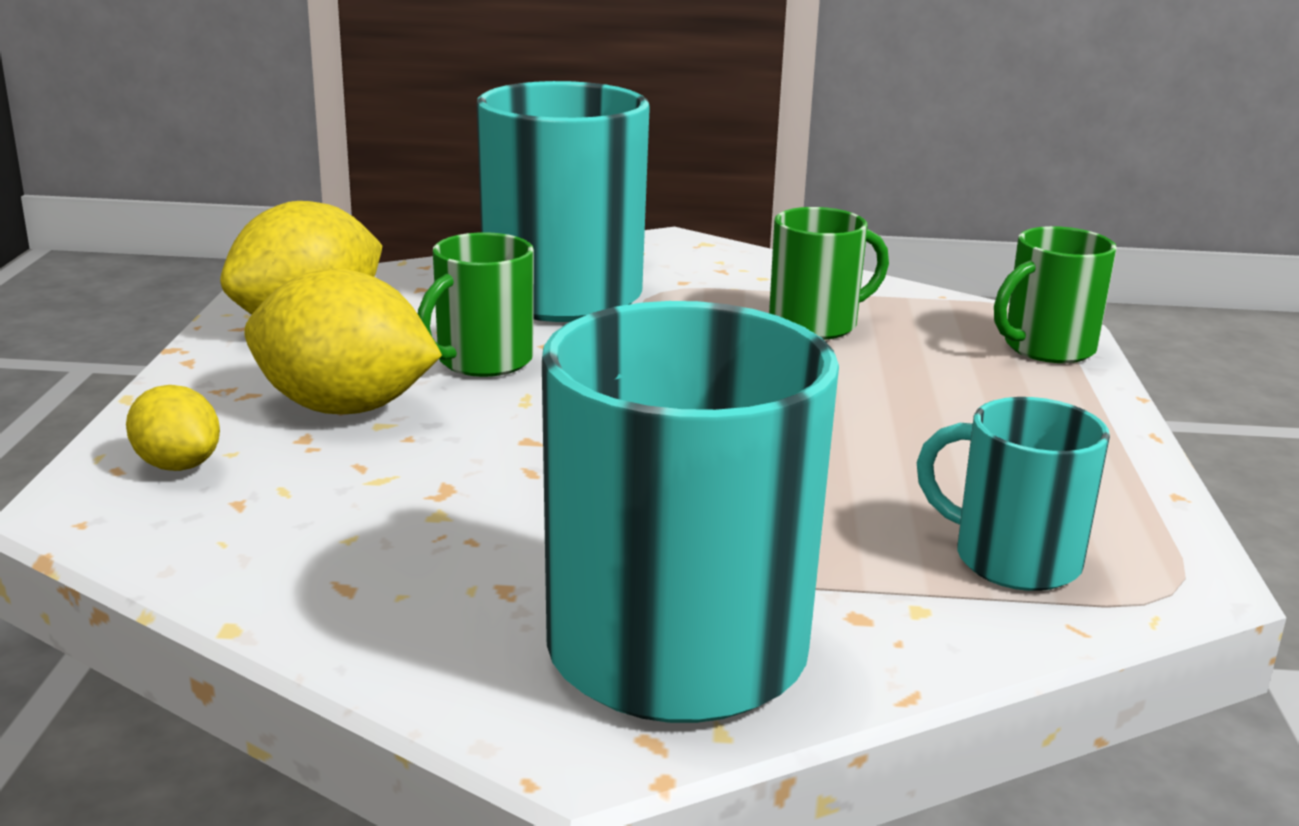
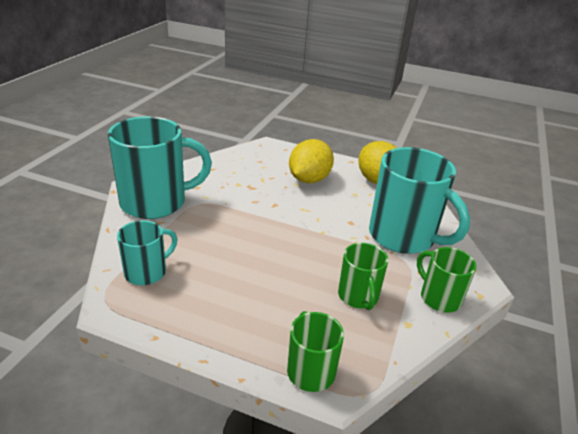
camera: 105 degrees right, 10 degrees up
yellow lemon [126,385,220,471] -> none
green mug [418,232,534,377] -> green mug moved to [417,247,477,312]

